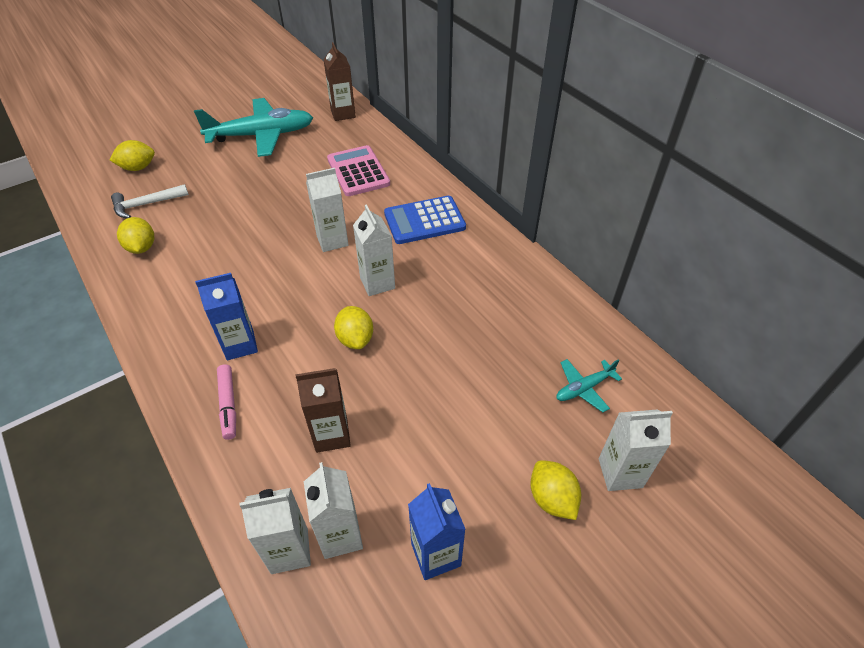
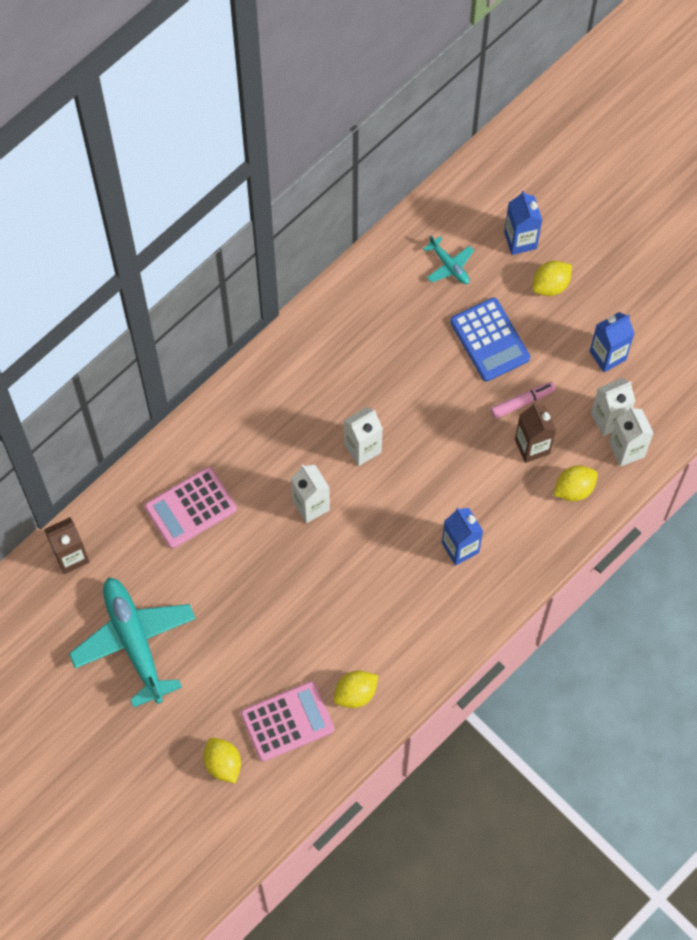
camera: 100 degrees left, 20 degrees up
white hammer [111,184,189,218] -> pink calculator [241,681,334,762]
pink marker [217,364,236,440] -> pink marker moved to [491,382,556,419]
yellow lemon [334,306,373,349] -> yellow lemon moved to [554,466,598,501]
blue calculator [384,196,466,244] -> blue calculator moved to [450,297,530,382]
white carton [599,410,673,491] -> blue carton [504,191,542,255]

